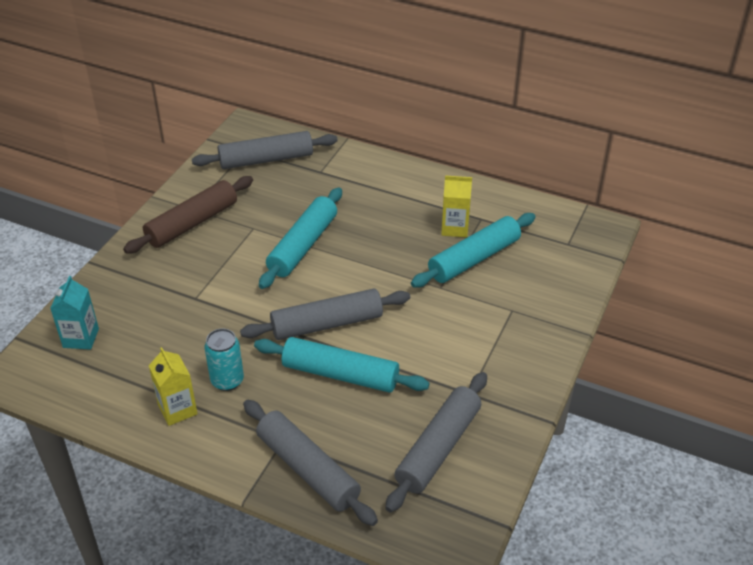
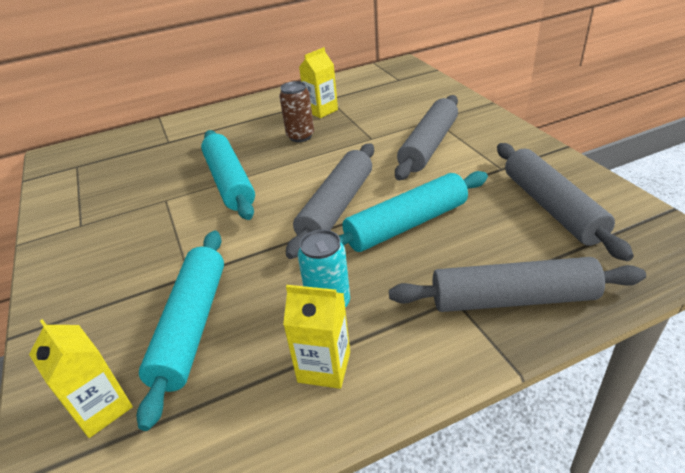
camera: 45 degrees left, 5 degrees down
turquoise carton [50,276,99,350] -> yellow carton [29,319,133,438]
brown rolling pin [123,176,253,254] -> none
grey rolling pin [192,131,338,169] -> grey rolling pin moved to [395,95,458,180]
turquoise rolling pin [411,213,536,288] -> turquoise rolling pin moved to [137,231,224,431]
none -> brown can [279,81,314,142]

